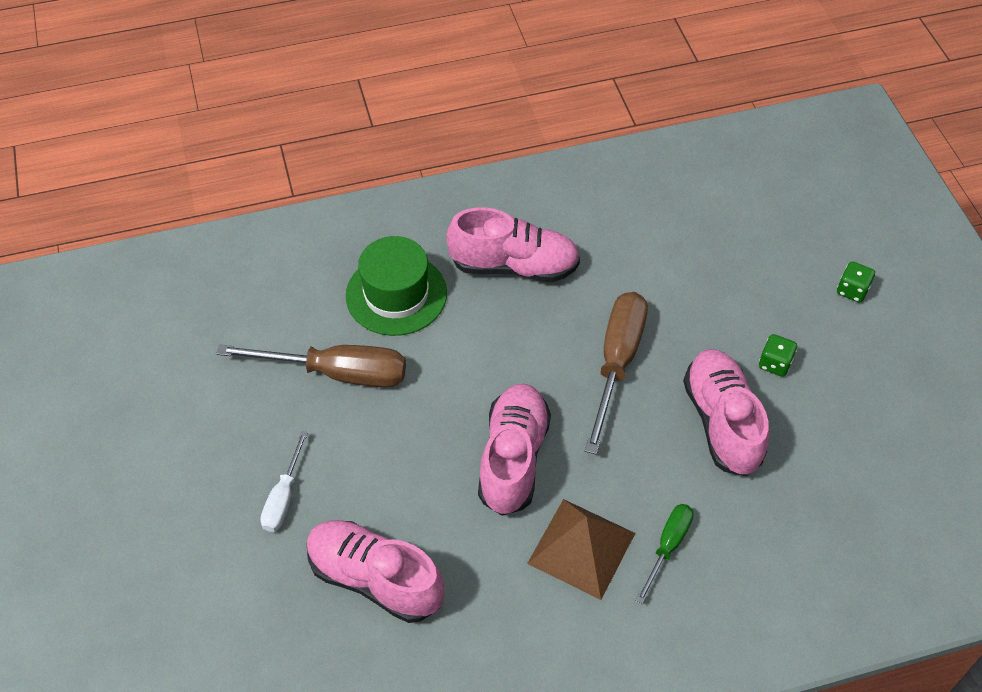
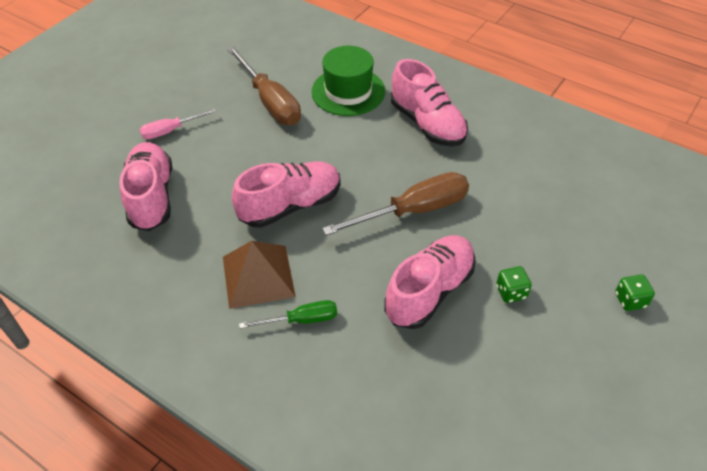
camera: 50 degrees right, 5 degrees down
white screwdriver [260,431,308,532] -> pink screwdriver [140,109,217,139]

